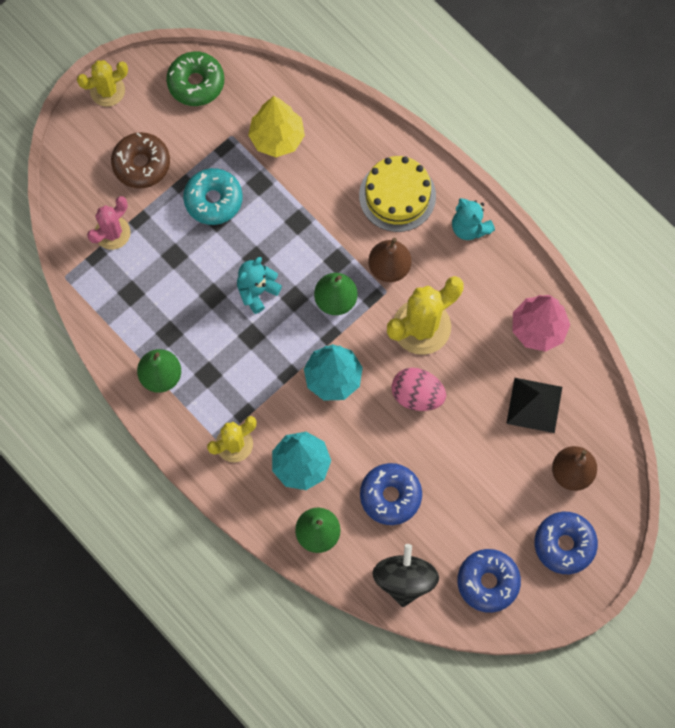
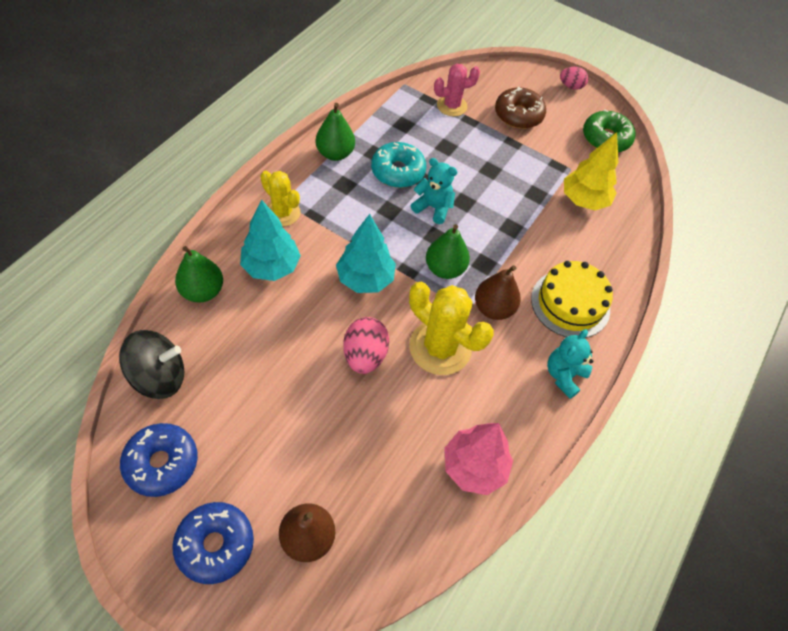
camera: 70 degrees right, 15 degrees down
yellow cactus [77,60,128,107] -> pink egg [560,67,588,90]
pink cactus [87,196,131,250] -> pink cactus turned 45 degrees counterclockwise [434,64,480,117]
turquoise donut [183,168,243,225] -> turquoise donut moved to [371,142,426,188]
blue donut [360,463,422,525] -> none
black pyramid [506,378,562,433] -> none

